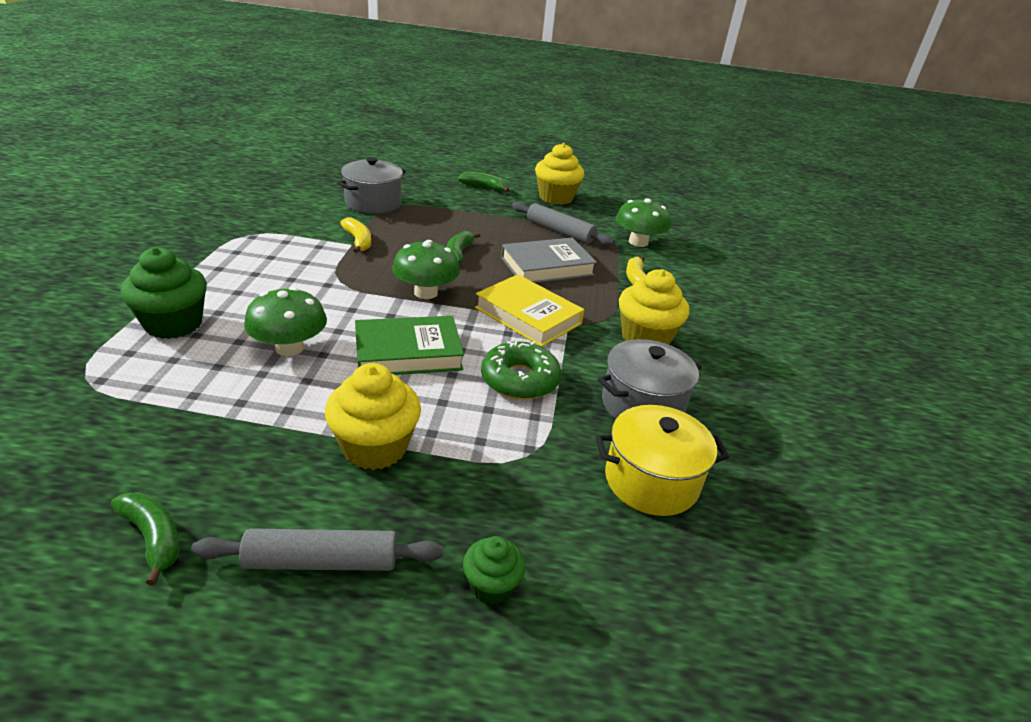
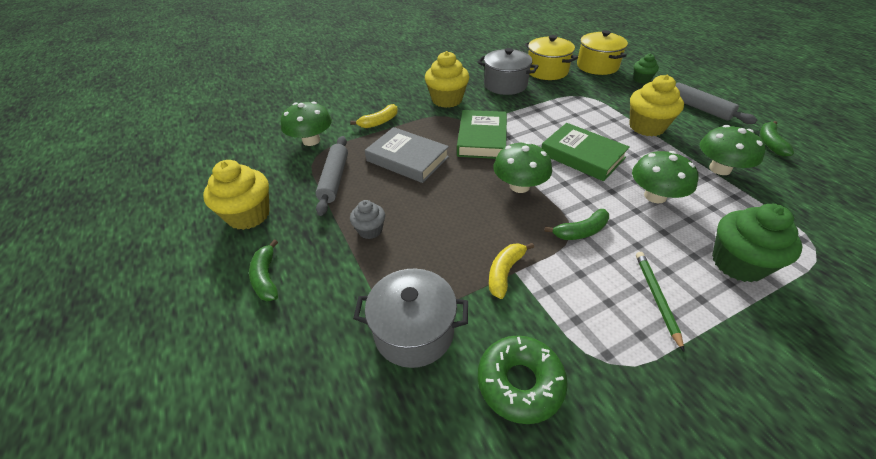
camera: 120 degrees left, 10 degrees up
green banana [447,231,481,264] -> green banana moved to [544,209,609,240]
yellow book [475,274,584,347] -> green book [457,110,507,159]
green donut [481,341,561,400] -> green donut moved to [478,335,568,424]
none -> grey cupcake [350,200,385,239]
none -> yellow pot [577,30,628,75]
none -> green pencil [636,252,684,351]
none -> green mushroom [700,125,766,175]

